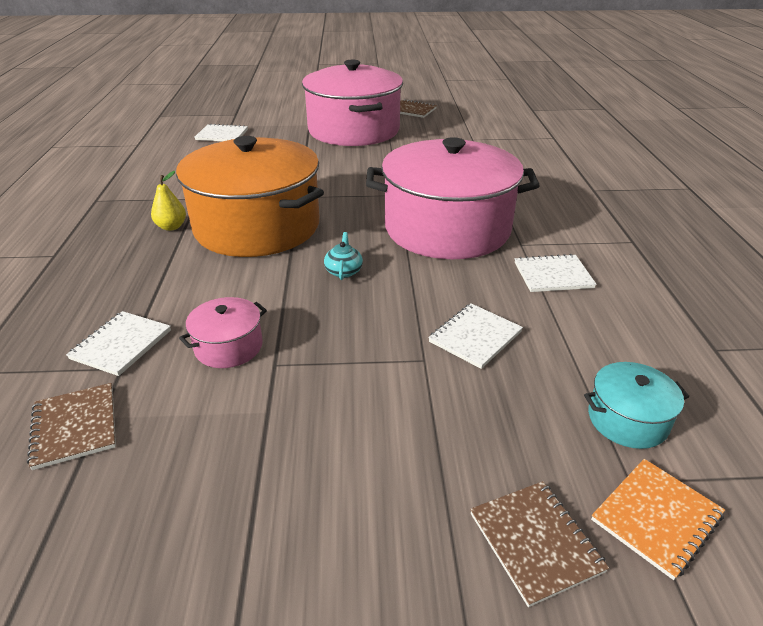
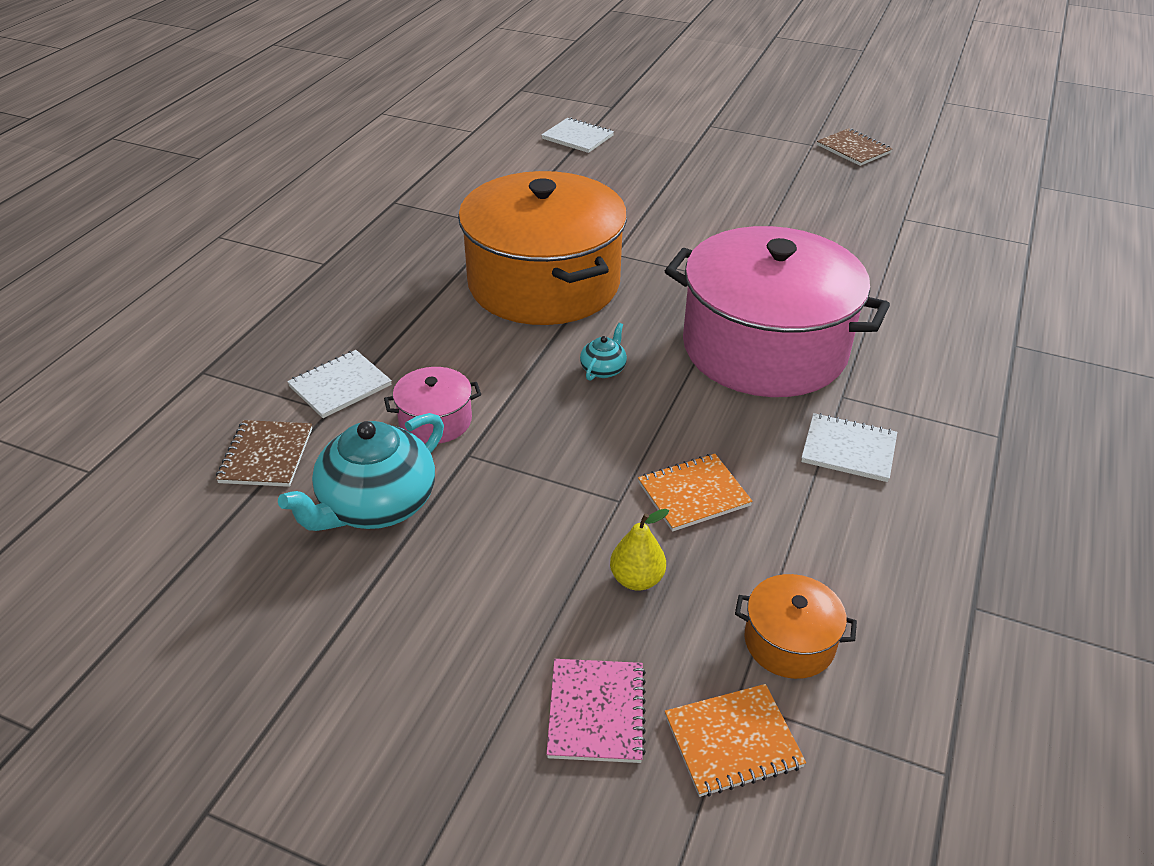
camera: 25 degrees right, 5 degrees up
yellow pear [151,171,186,231] -> yellow pear moved to [610,509,669,591]
pink pot [302,60,403,146] -> none
white notebook [428,303,523,369] -> orange notebook [638,454,753,532]
brown notebook [470,481,609,607] -> pink notebook [547,659,646,763]
turquoise pot [584,362,689,449] -> orange pot [735,574,857,679]
none -> turquoise teapot [278,413,444,531]

